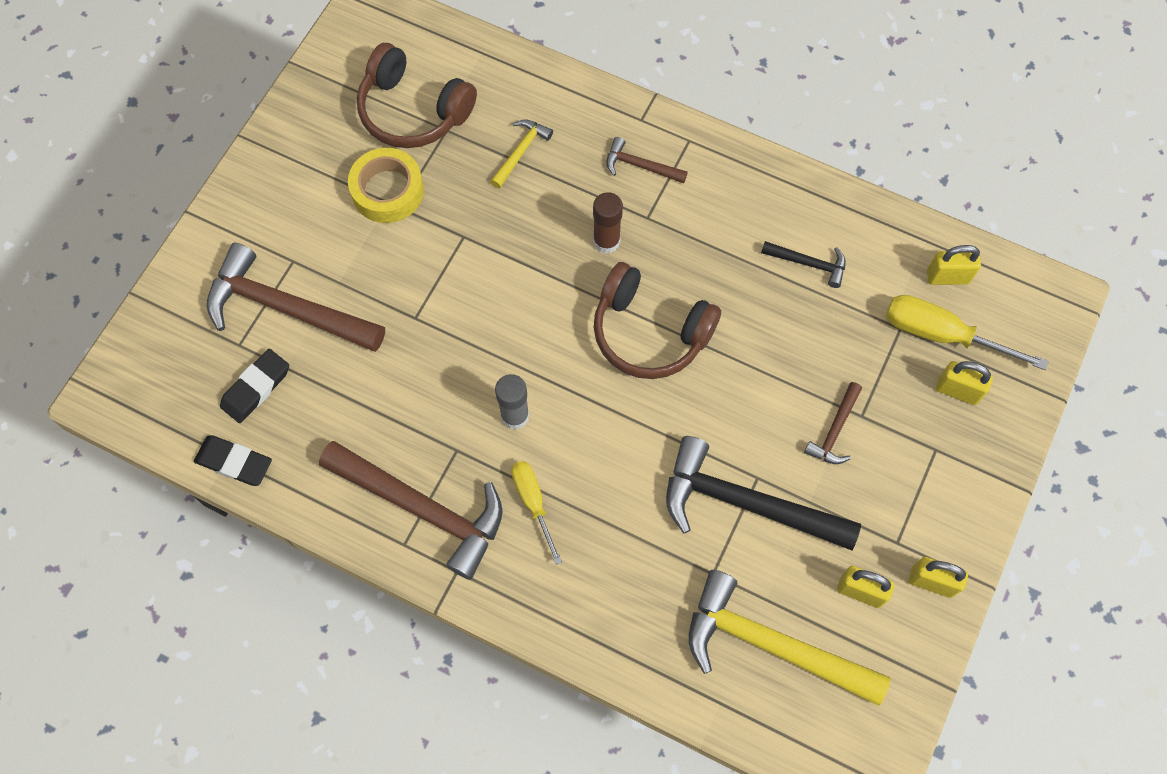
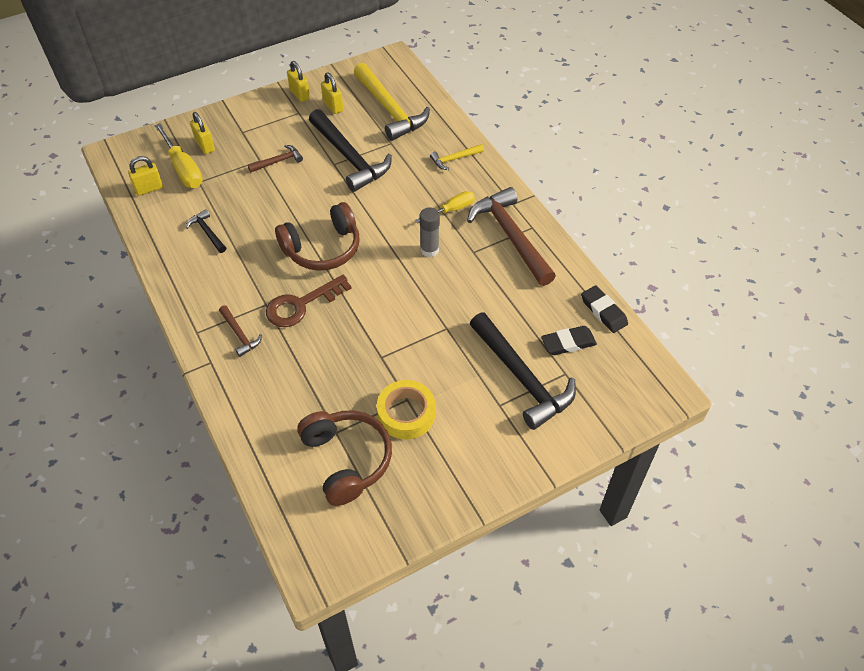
camera: 145 degrees left, 15 degrees down
brown hammer [207,243,385,352] -> black hammer [470,312,576,430]
yellow hammer [490,119,553,188] -> yellow hammer moved to [430,144,484,170]
yellow screwdriver [511,461,562,565] -> yellow screwdriver turned 135 degrees counterclockwise [415,191,475,223]
brown glue stick [593,192,623,254] -> brown key [266,275,352,327]
brown headphones [594,262,721,379] -> brown headphones turned 90 degrees clockwise [275,202,359,271]
yellow padlock [927,245,981,285] -> yellow padlock turned 60 degrees counterclockwise [128,156,163,196]

